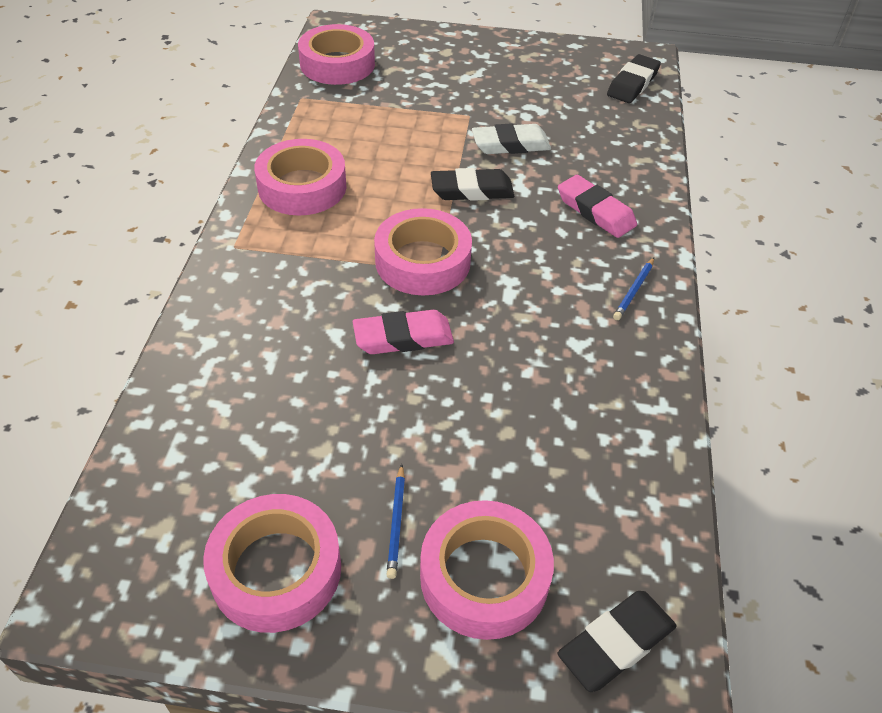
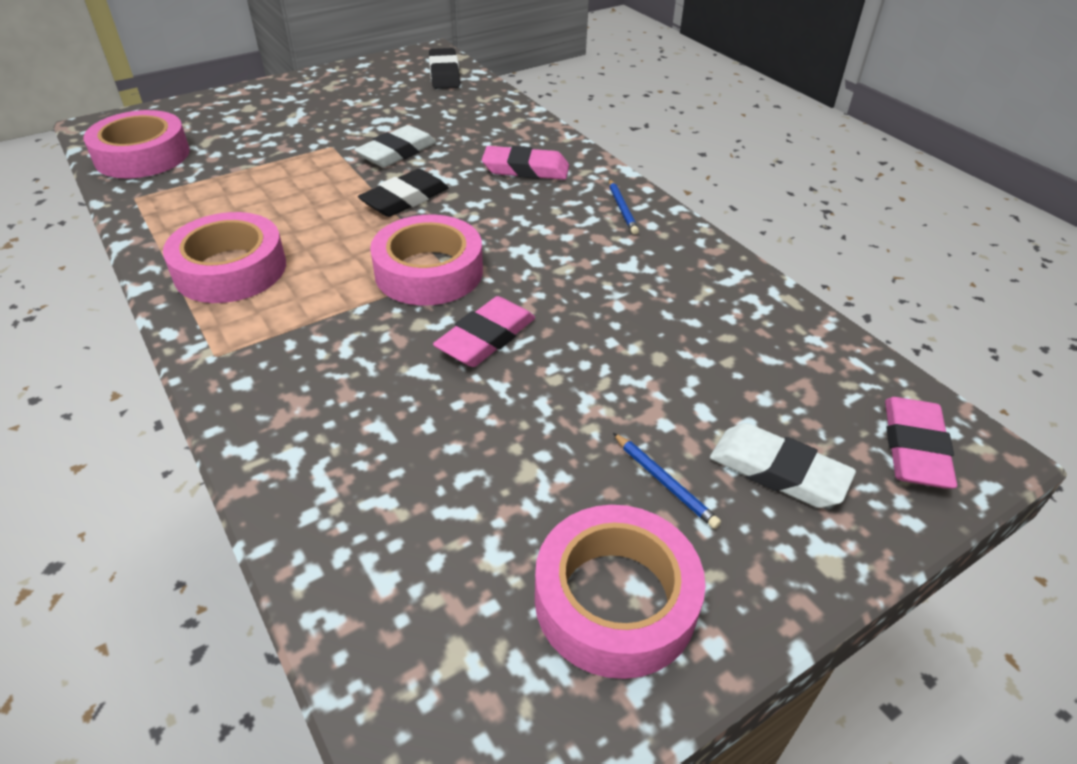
camera: 40 degrees left, 5 degrees down
pink tape [420,500,554,640] -> white eraser [710,423,856,508]
black eraser [558,591,676,692] -> pink eraser [885,397,957,489]

